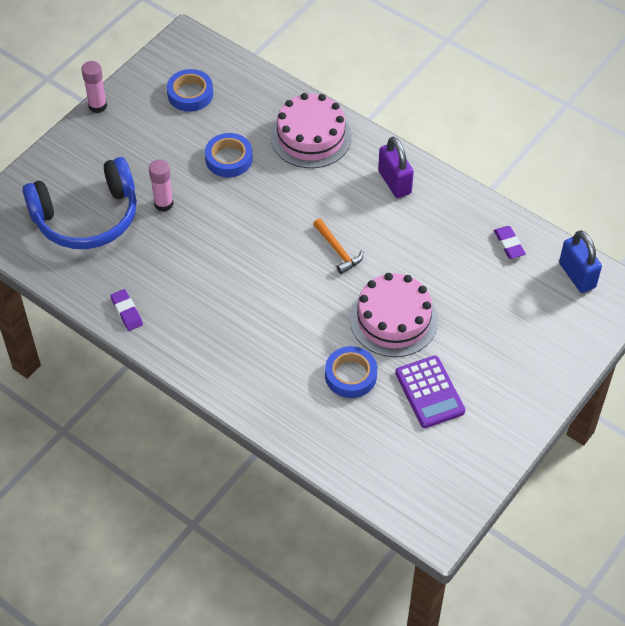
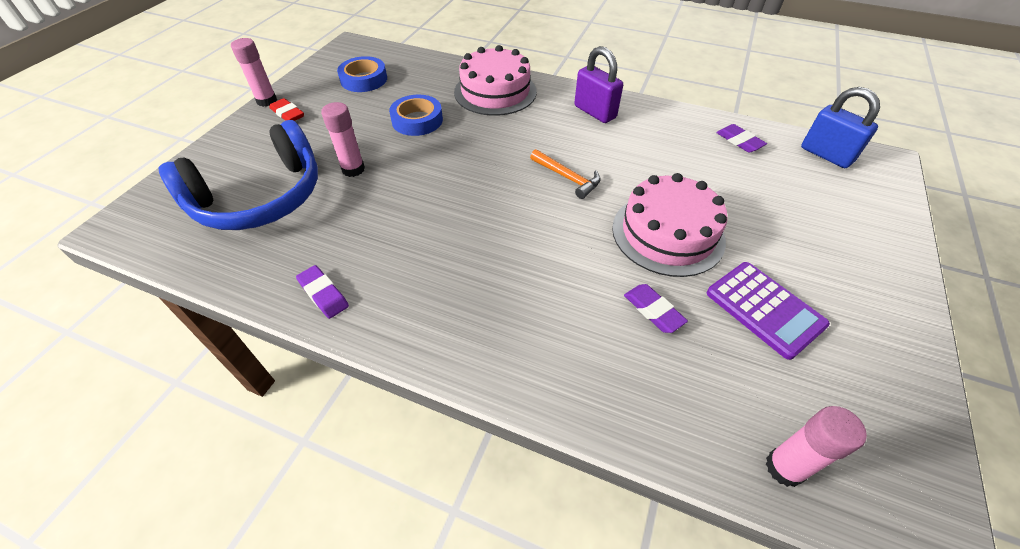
camera: 15 degrees left, 5 degrees down
blue tape [325,346,377,398] -> purple eraser [624,284,688,333]
none -> red eraser [269,98,304,121]
none -> pink glue stick [766,406,867,487]

